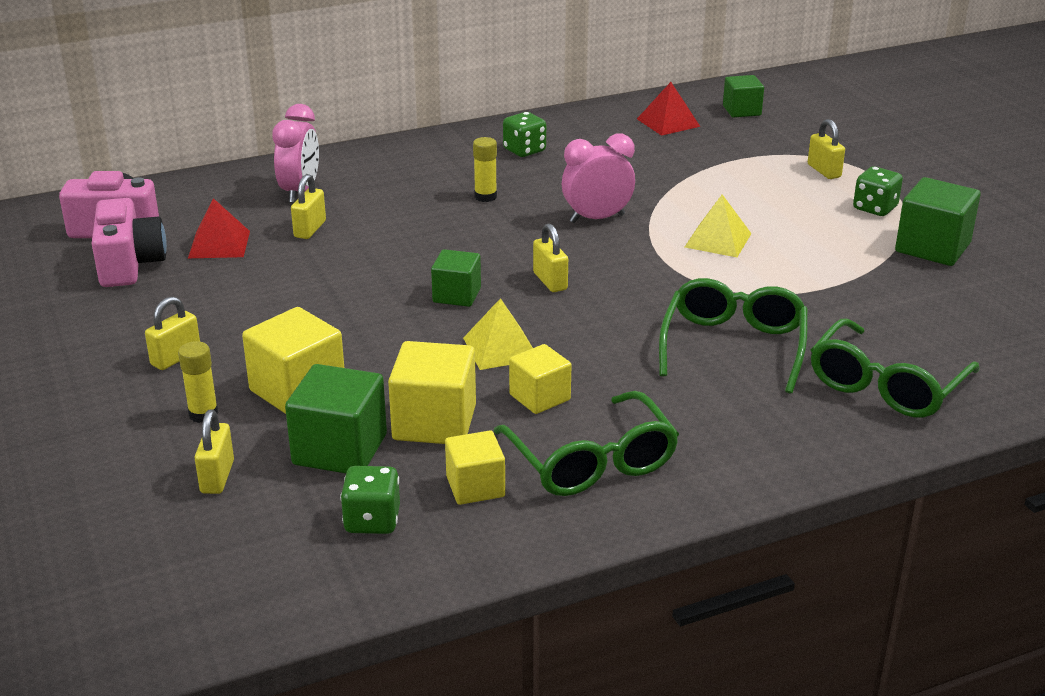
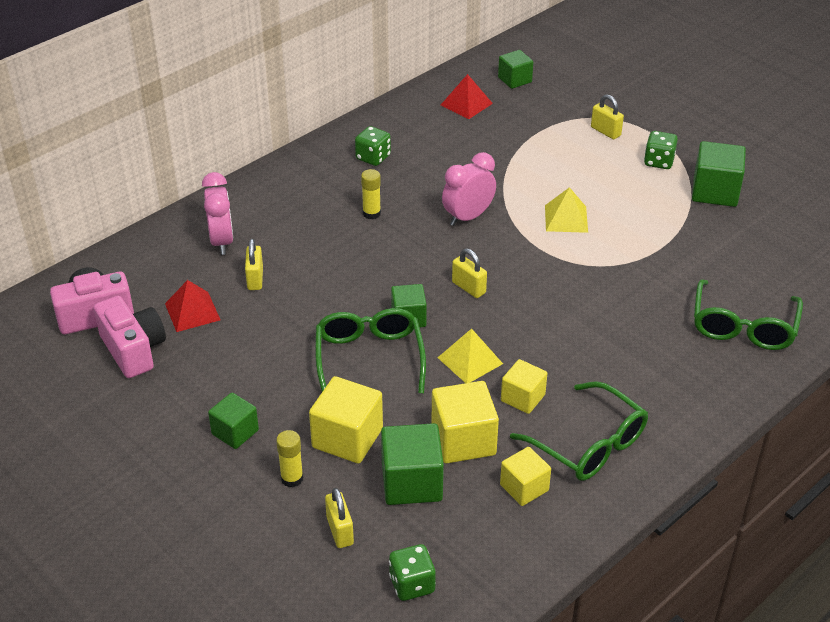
camera: 20 degrees left, 10 degrees up
yellow padlock [145,296,200,370] -> green cube [208,392,259,449]
green dice [340,466,400,534] -> green dice moved to [389,544,436,601]
green glasses [659,278,808,394] -> green glasses moved to [315,308,426,394]

